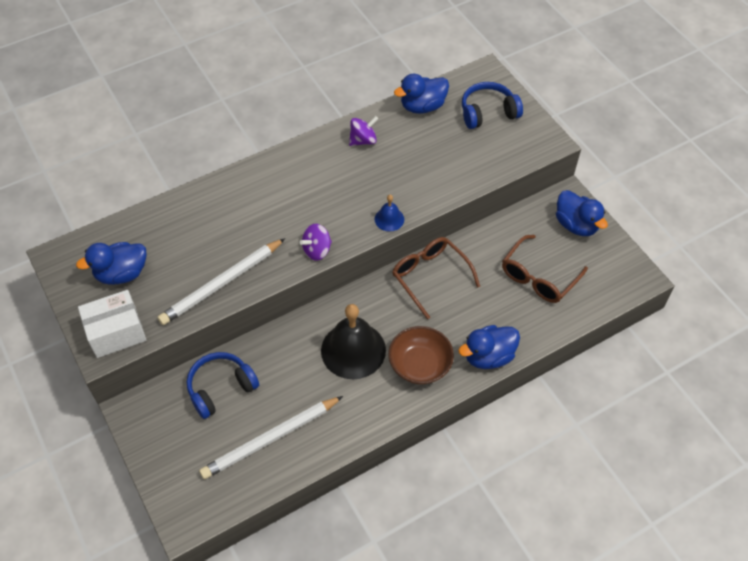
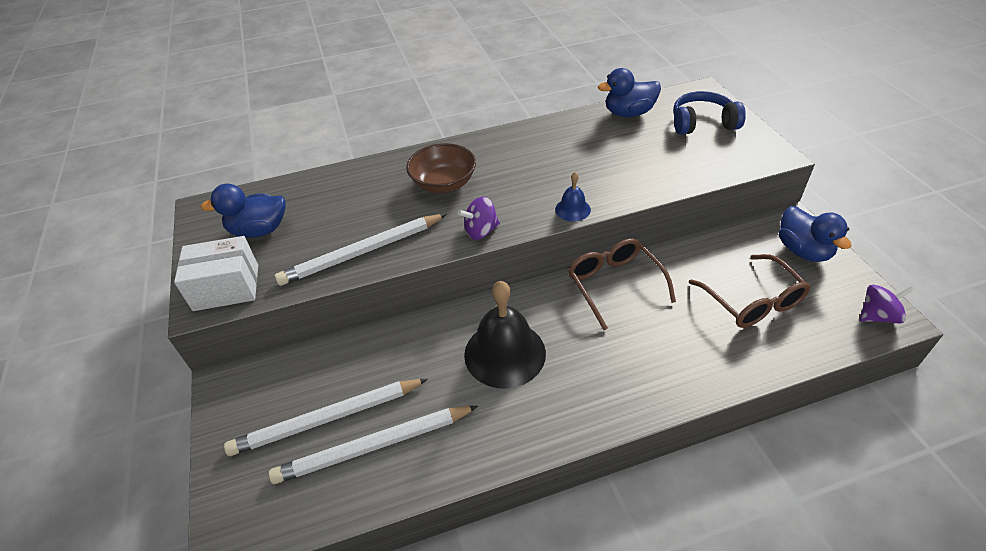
camera: 15 degrees right, 10 degrees down
blue headphones [187,352,259,419] -> none
purple spinning top [349,116,379,146] -> purple spinning top moved to [860,285,914,324]
brown bowl [389,326,454,384] -> brown bowl moved to [406,143,476,193]
blue duck [458,325,520,369] -> none
brown glasses [502,235,588,303] -> brown glasses turned 75 degrees counterclockwise [689,254,810,328]
none -> white pencil [224,379,428,456]

